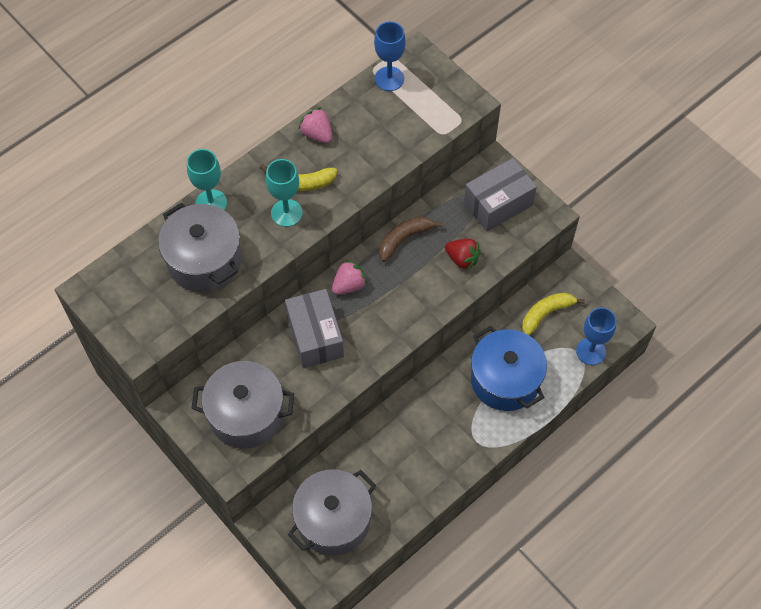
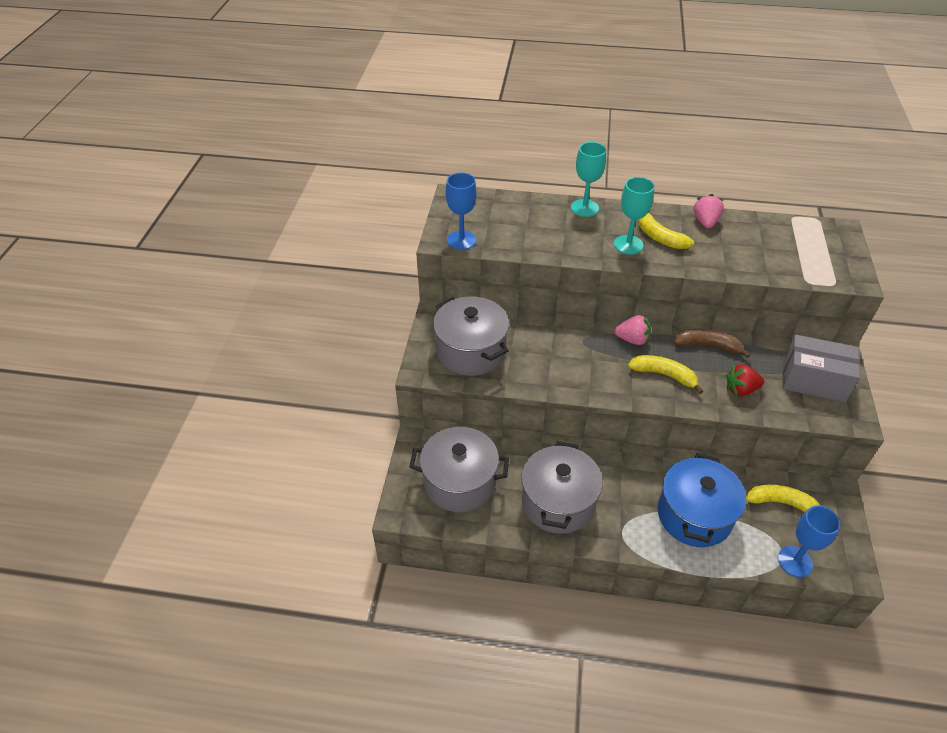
camera: 50 degrees right, 15 degrees down
grey pot [158,202,242,292] -> grey pot moved to [521,441,603,534]
grey box [285,289,344,368] -> none
blue goblet [374,21,406,91] -> blue goblet moved to [446,173,477,250]
red strawberry [445,239,481,270] -> red strawberry turned 90 degrees clockwise [726,364,764,396]
none -> yellow banana [628,355,703,394]

